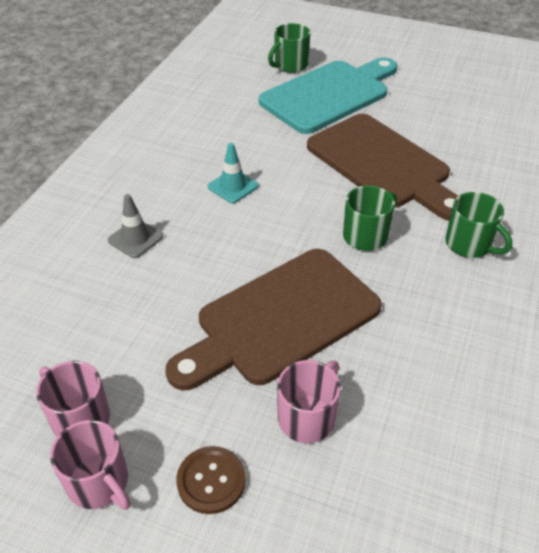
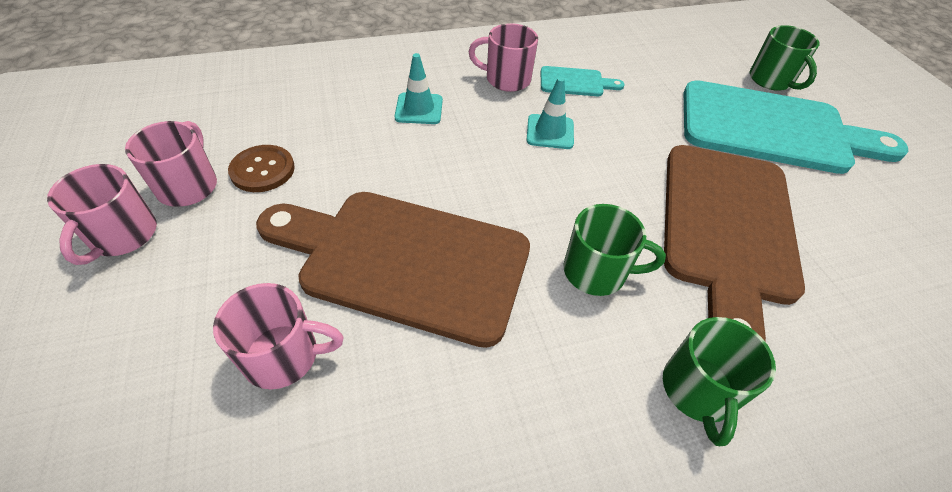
camera: 50 degrees right, 5 degrees up
grey traffic cone [108,194,163,258] -> turquoise traffic cone [395,53,443,124]
brown button [176,446,246,514] -> brown button moved to [228,145,295,192]
green mug [268,23,310,73] -> green mug turned 120 degrees counterclockwise [749,25,820,91]
none -> pink mug [468,23,538,92]
none -> turquoise cutting board [541,66,625,96]

